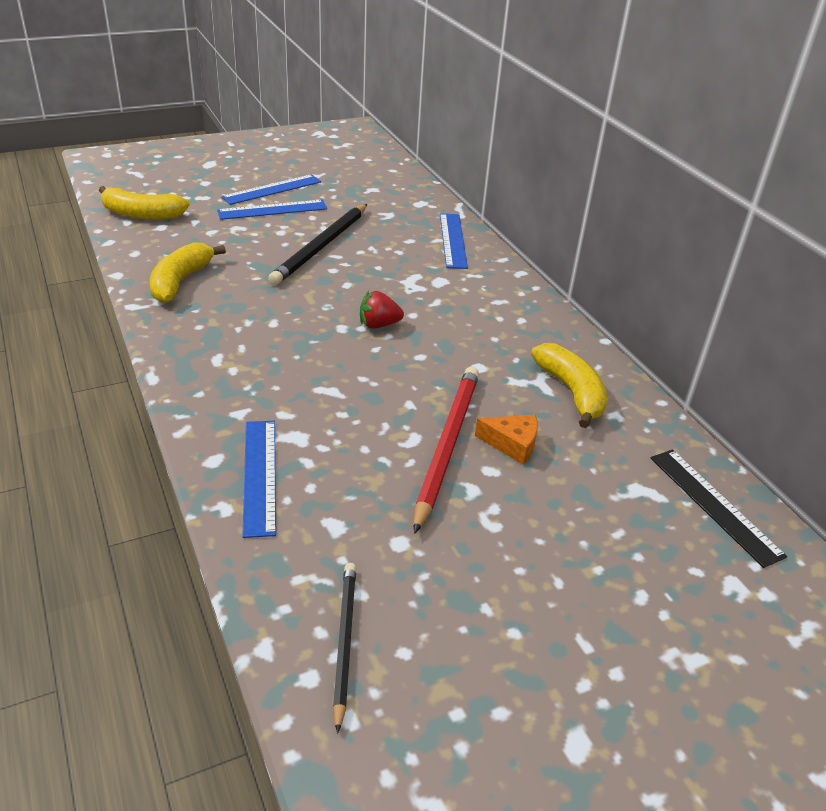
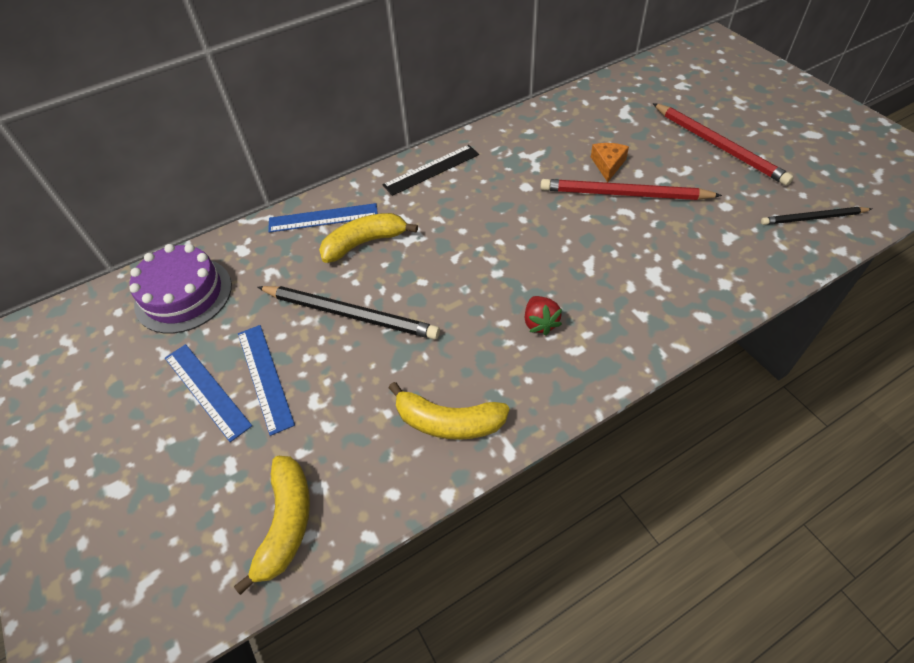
camera: 90 degrees left, 15 degrees up
blue ruler [242,421,276,538] -> none
red strawberry [360,291,404,329] -> red strawberry moved to [524,296,562,336]
yellow banana [531,343,607,428] -> yellow banana moved to [319,213,418,263]
black ruler [650,449,787,568] -> black ruler moved to [383,145,479,196]
none -> purple cake [129,244,232,334]
none -> red pencil [653,103,794,186]

